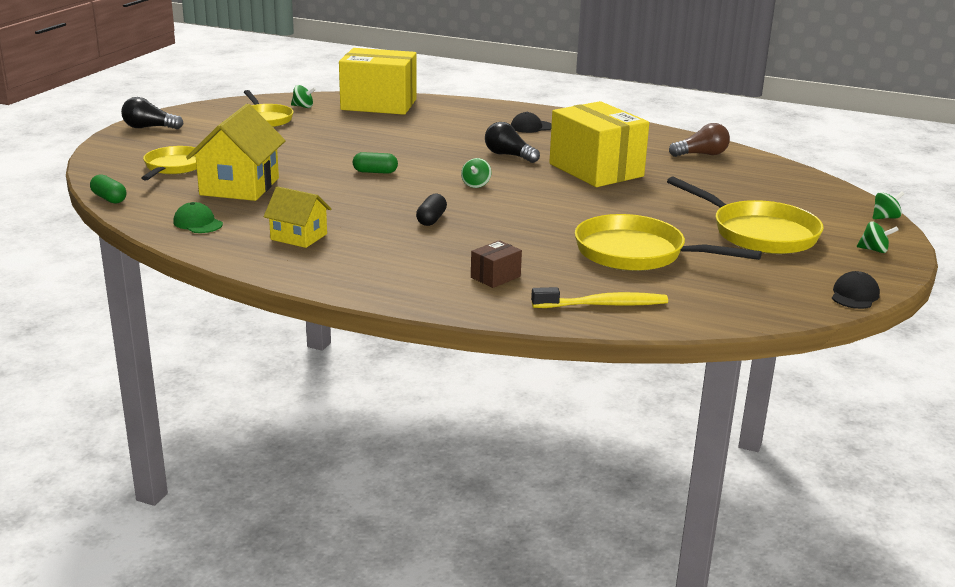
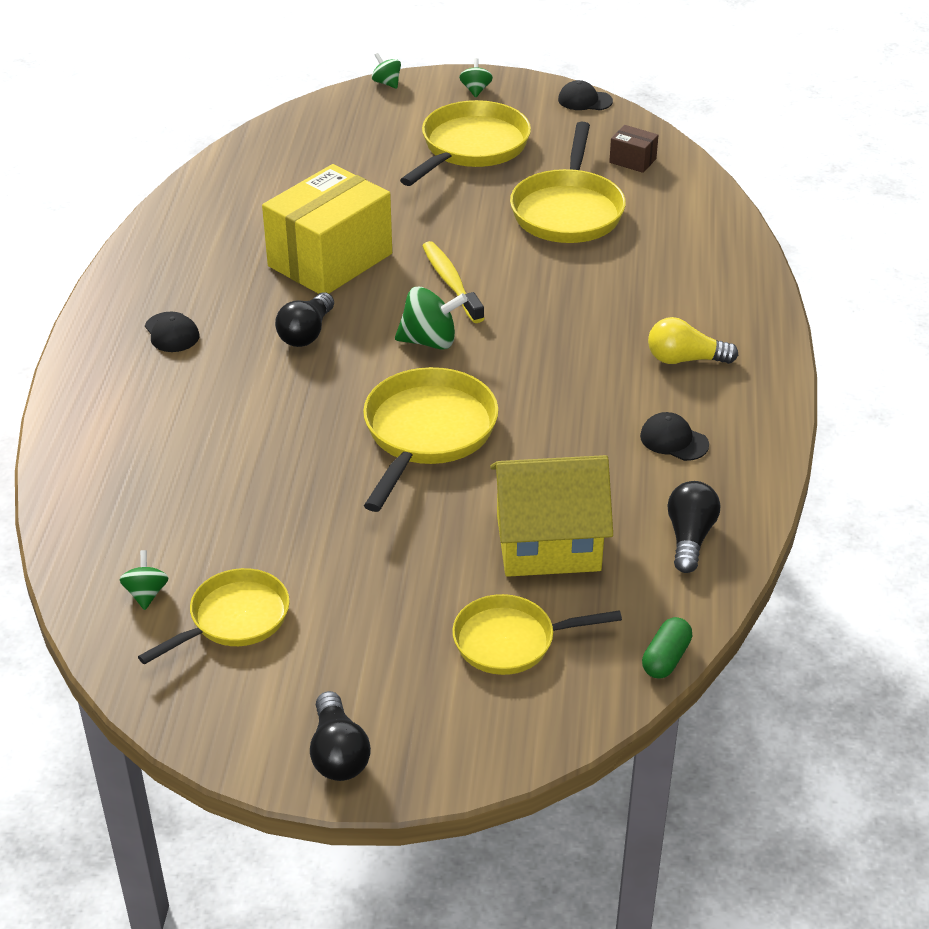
camera: 105 degrees left, 15 degrees up
green cap [173,202,223,233] -> black light bulb [667,481,720,573]
yellow house [264,186,331,248] -> black cap [640,412,709,461]
yellow box [339,48,417,115] -> none
green capsule [353,152,398,174] -> yellow pan [363,367,499,512]
black capsule [416,194,447,226] -> none
green spinning top [461,158,492,188] -> green spinning top [395,287,467,349], size x1.71
brown box [471,240,522,288] -> brown box moved to [609,125,658,173]
yellow toothbrush [531,287,668,308] -> yellow toothbrush moved to [422,241,485,323]
brown light bulb [669,123,730,157] -> none
none -> yellow light bulb [648,317,738,364]

